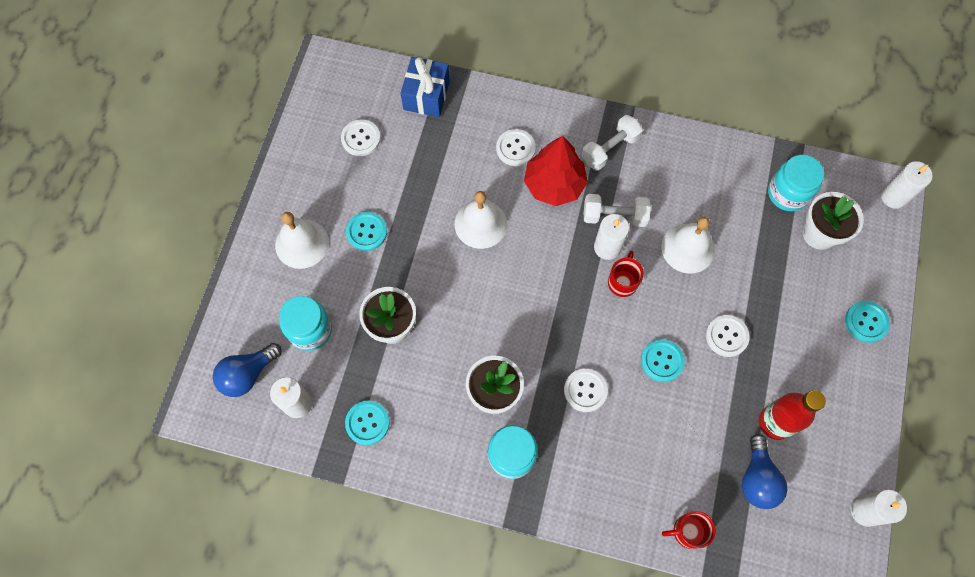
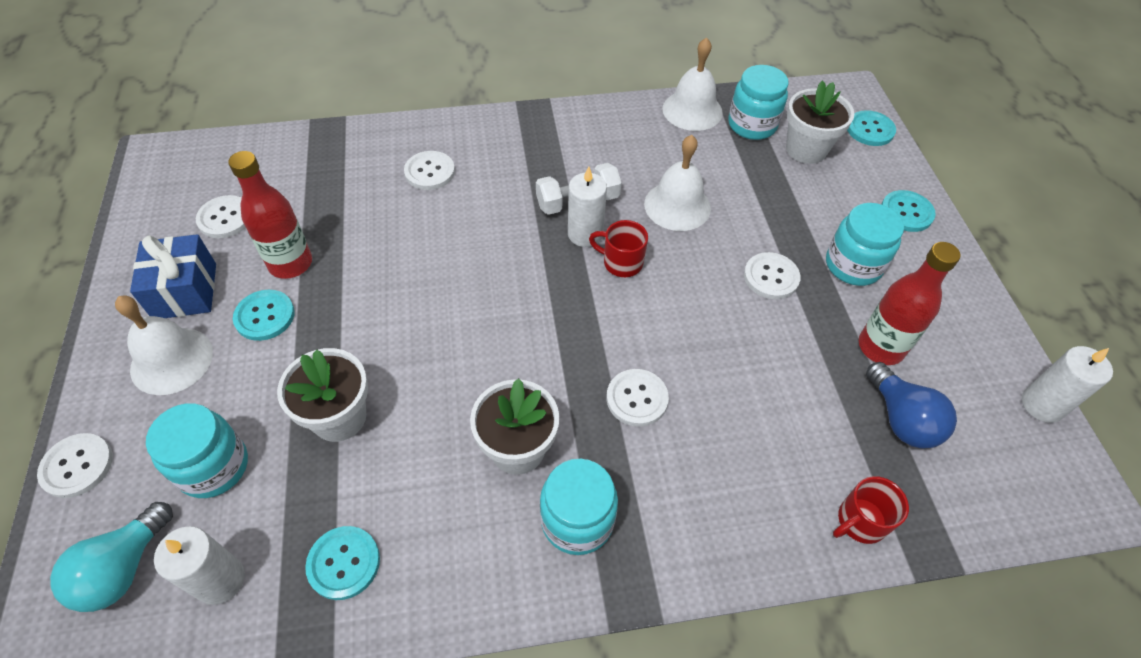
camera: 25 degrees left, 15 degrees down
blue light bulb [213,343,282,397] -> turquoise light bulb [50,502,173,612]
blue gift [401,57,450,117] -> blue gift moved to [130,234,216,318]
white bell [455,191,507,249] -> white bell moved to [663,37,723,131]
red tree [524,136,588,206] -> none
white dumbbell [582,115,643,171] -> none
red mug [608,251,644,297] -> red mug turned 60 degrees counterclockwise [589,220,648,277]
turquoise button [641,339,685,382] -> turquoise button moved to [847,110,896,146]
white candle [881,161,933,209] -> none
none -> white button [37,433,113,498]
none -> red bottle [228,151,312,279]
none -> turquoise jar [826,203,904,286]

